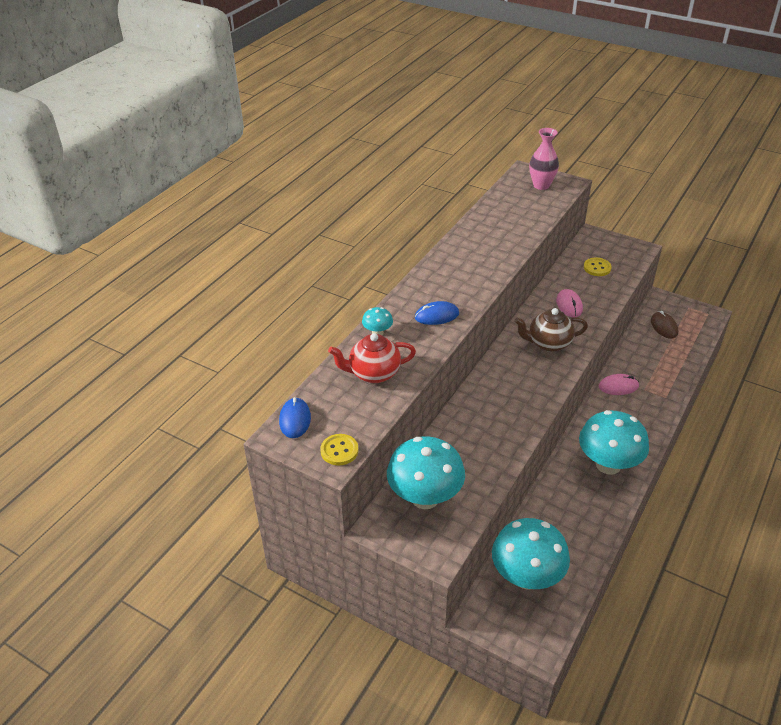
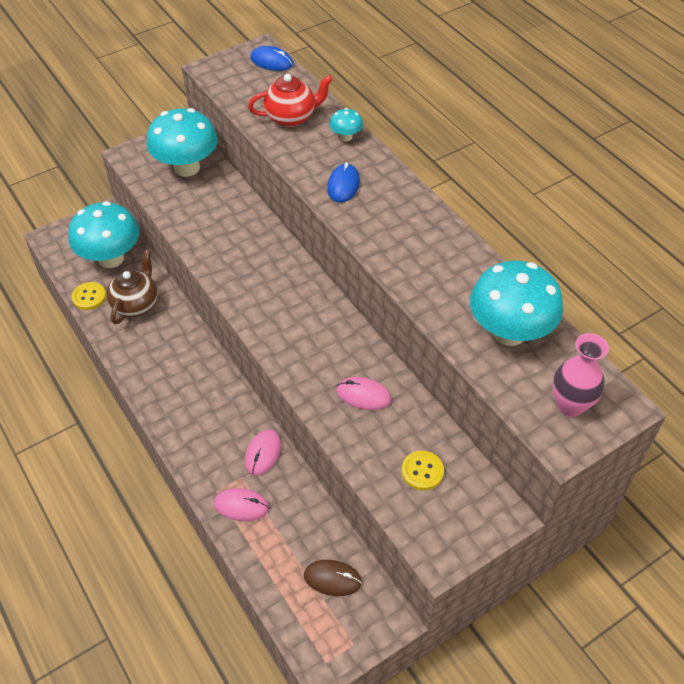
camera: 115 degrees right, 10 degrees up
yellow button [320,434,358,465] -> yellow button moved to [72,282,106,310]
red teapot [328,333,416,383] -> red teapot turned 60 degrees clockwise [248,74,333,127]
brown teapot [514,308,588,352] -> brown teapot moved to [106,249,158,324]
turquoise mushroom [579,410,649,475] -> turquoise mushroom moved to [470,261,563,346]
none -> pink mouse [214,488,269,521]

